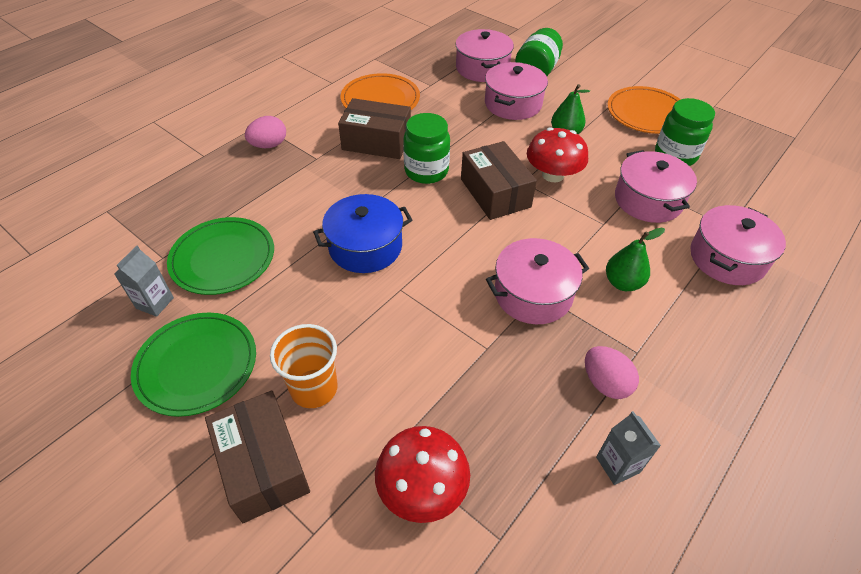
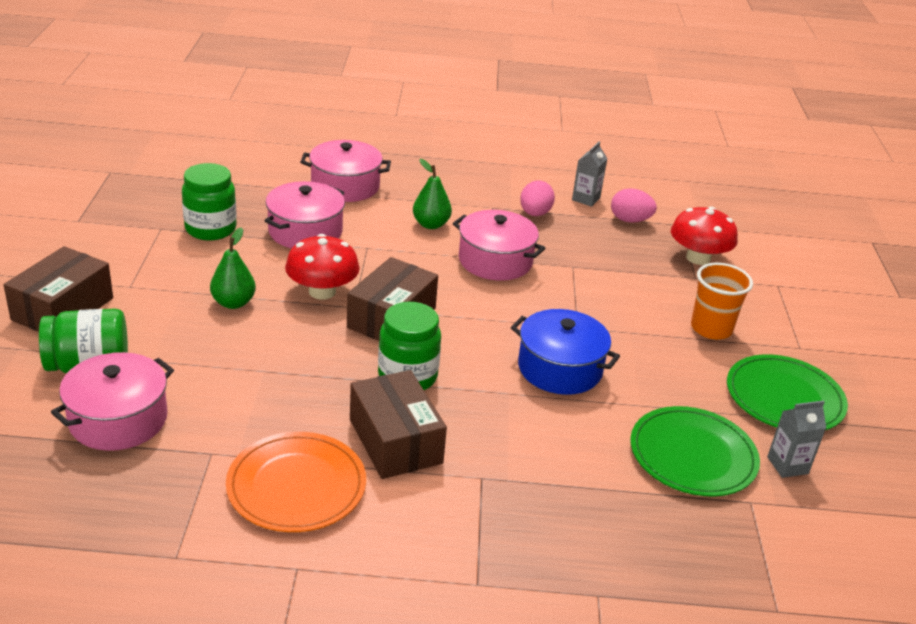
camera: 130 degrees left, 15 degrees down
brown box [205,391,310,523] -> brown box moved to [3,246,113,332]
pink egg [245,116,286,148] -> pink egg moved to [611,188,657,223]
pink pot [485,62,548,120] -> none
orange plate [607,86,681,134] -> none

